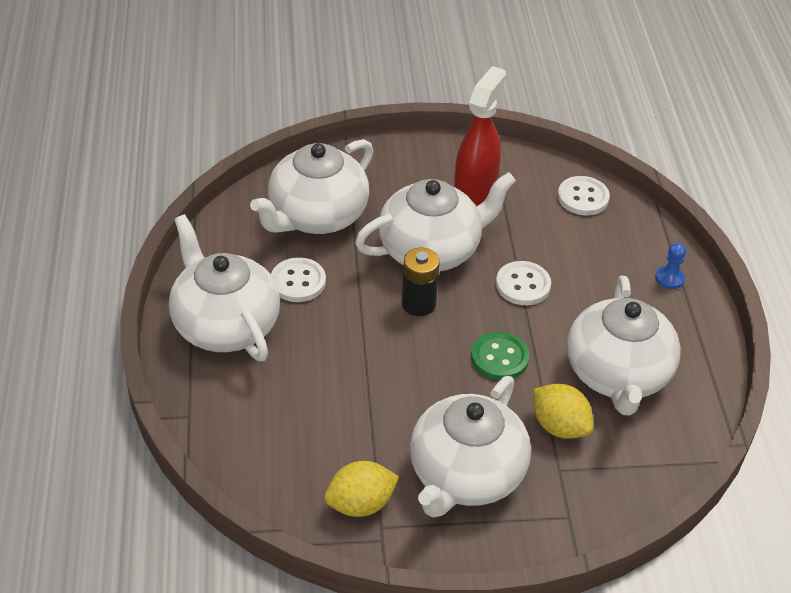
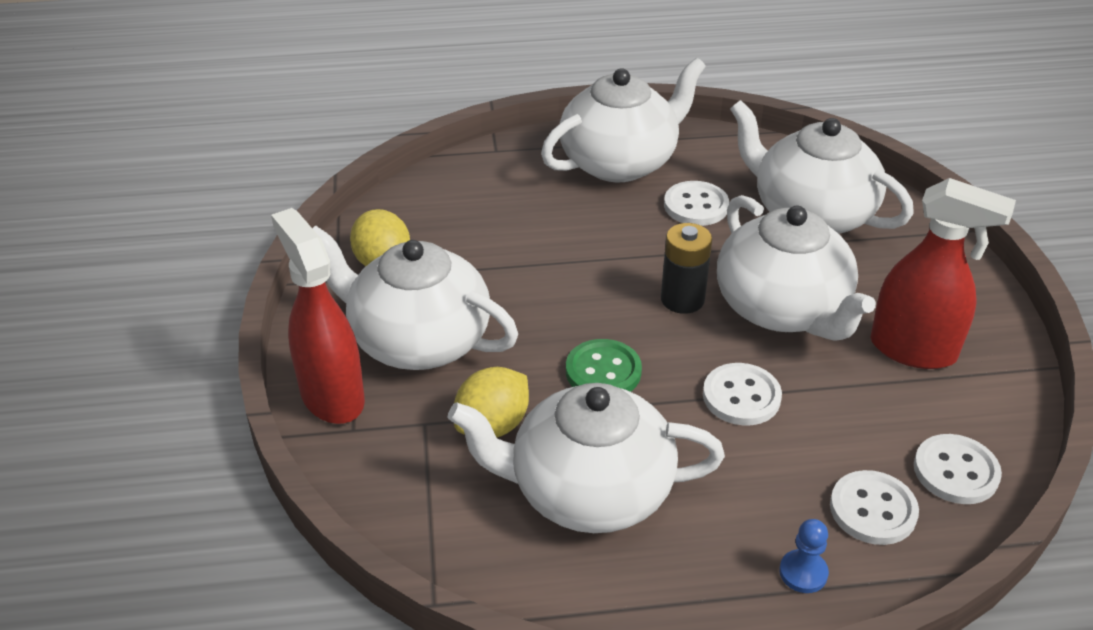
camera: 90 degrees right, 5 degrees down
none -> red spray bottle [271,208,365,424]
none -> white button [830,470,919,545]

